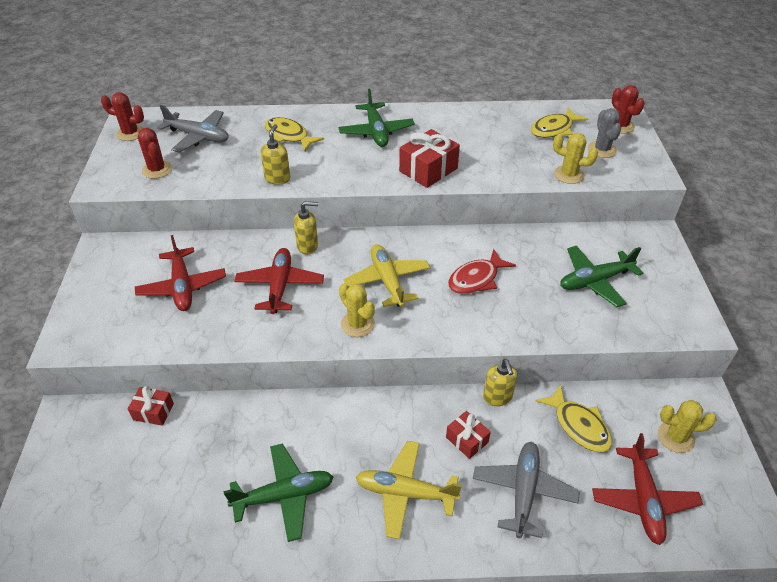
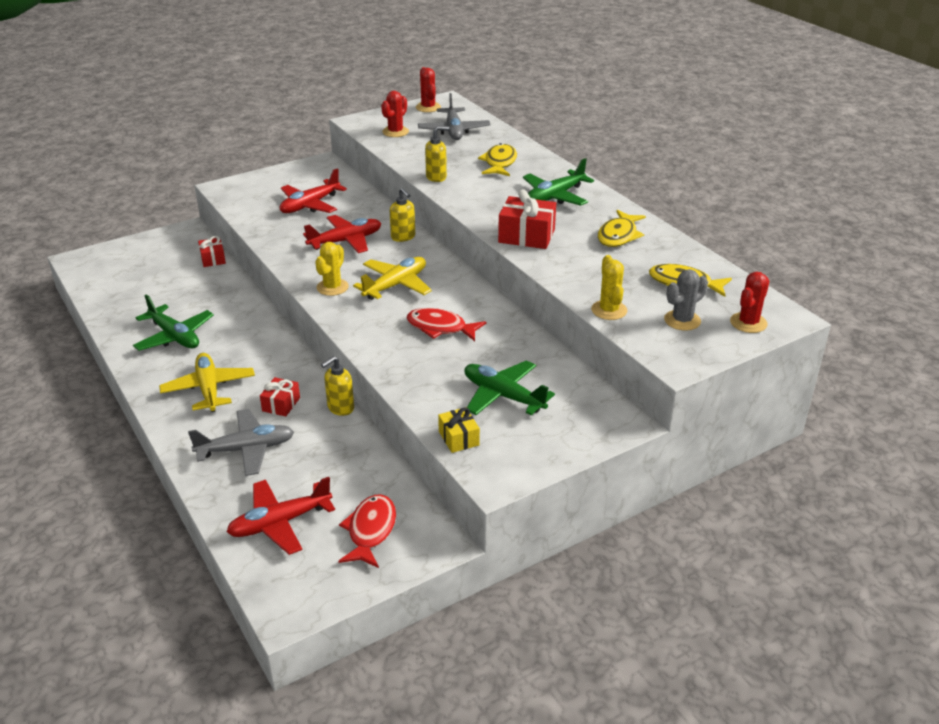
camera: 60 degrees right, 10 degrees down
yellow fish [536,384,612,452] -> yellow fish moved to [598,210,646,247]
yellow cactus [658,400,717,453] -> red fish [338,494,396,568]
none -> yellow gift [438,407,480,453]

